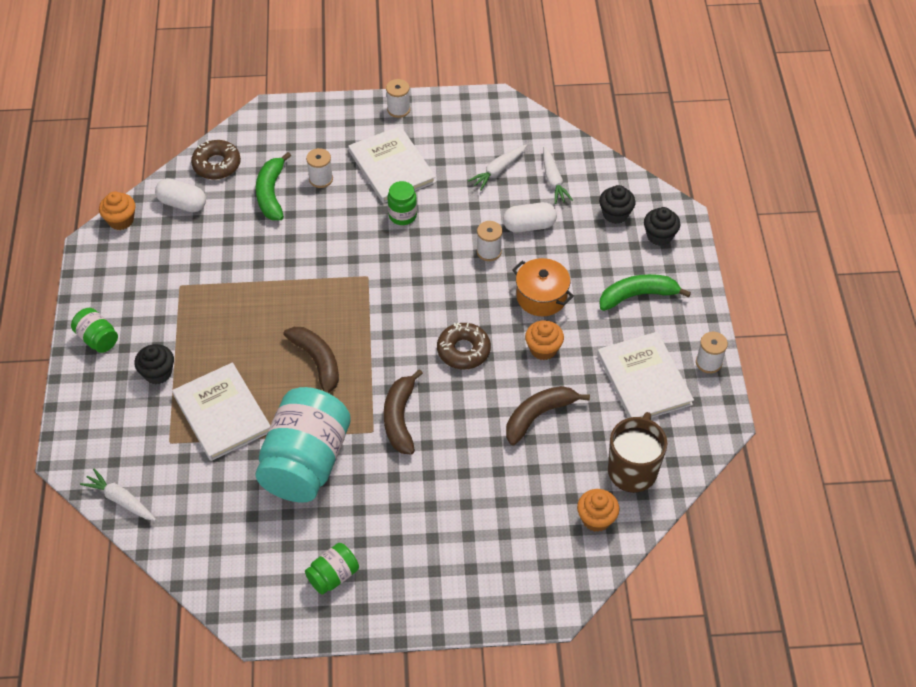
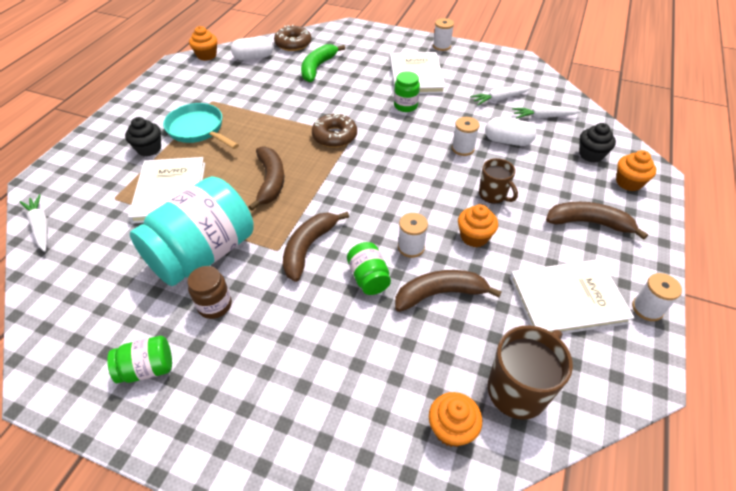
camera: 25 degrees right, 5 degrees down
green jar [71,308,118,353] -> green jar moved to [347,242,391,295]
white capsule [155,178,206,212] -> white capsule turned 60 degrees counterclockwise [231,36,273,60]
white spool [306,148,333,188] -> white spool moved to [398,213,428,258]
brown donut [437,322,491,369] -> brown donut moved to [312,112,357,148]
orange pot [512,258,574,316] -> brown mug [479,158,518,203]
white carrot [543,146,573,204] -> white carrot turned 75 degrees clockwise [512,105,582,119]
white book [597,332,694,418] -> white book turned 75 degrees clockwise [510,259,635,334]
green banana [599,274,691,311] -> brown banana [546,202,648,240]
black cupcake [644,207,681,246] -> orange cupcake [616,150,656,191]
none -> turquoise pan [163,103,239,149]
none -> brown jar [187,266,232,319]

